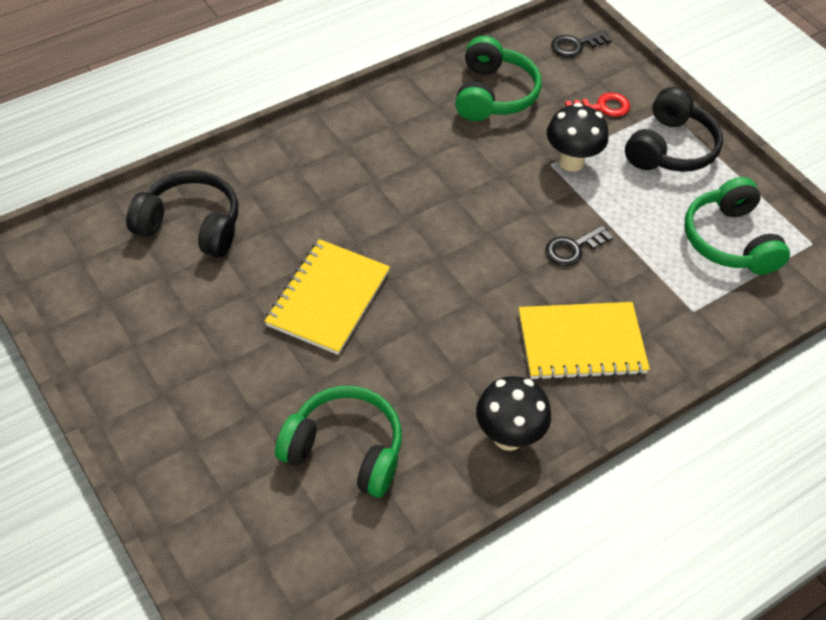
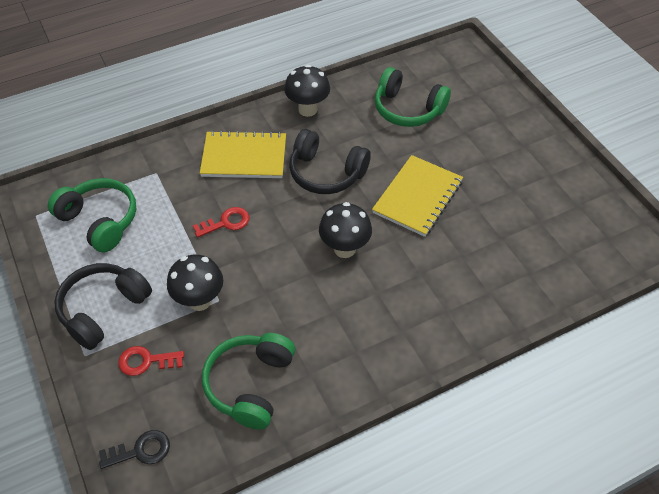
camera: 170 degrees left, 0 degrees up
black headphones [126,170,238,258] -> black headphones moved to [289,129,371,194]
black key [545,225,613,266] -> red key [193,207,250,238]
green headphones [684,177,790,275] -> green headphones turned 45 degrees counterclockwise [48,178,136,253]
none -> black mushroom [319,202,372,258]

